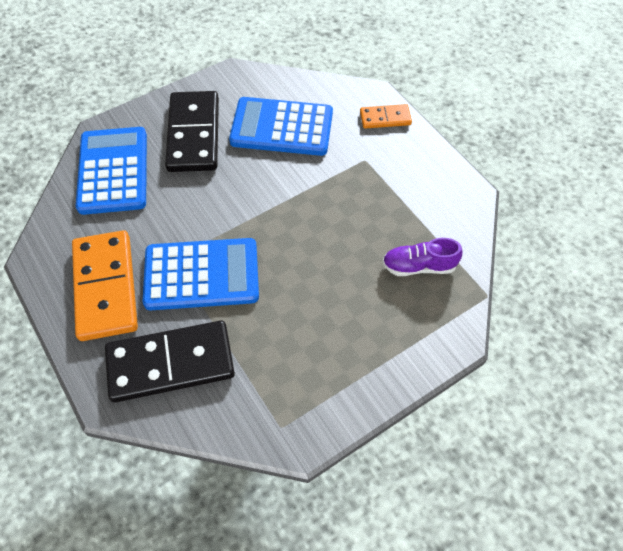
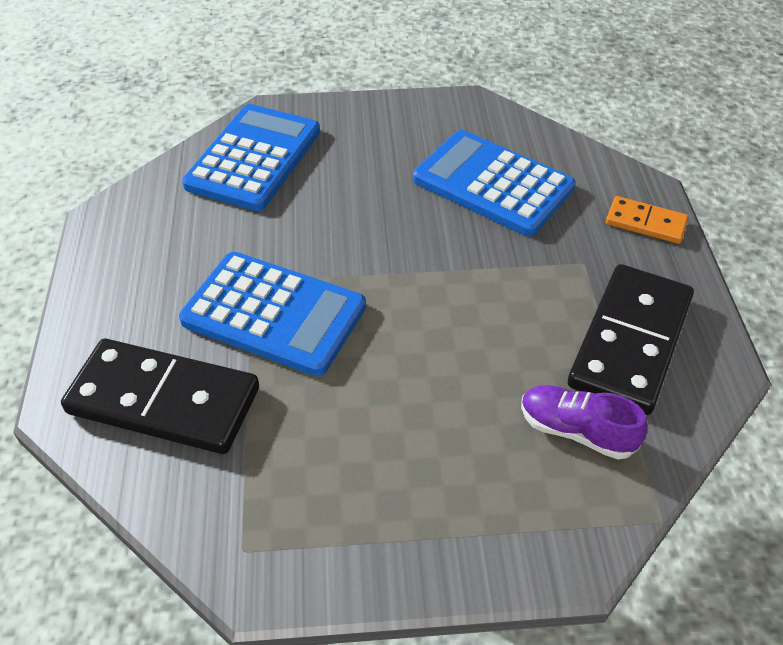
camera: 30 degrees right, 10 degrees down
orange domino [72,230,138,341] -> none
black domino [165,91,219,172] -> black domino moved to [568,264,694,415]

